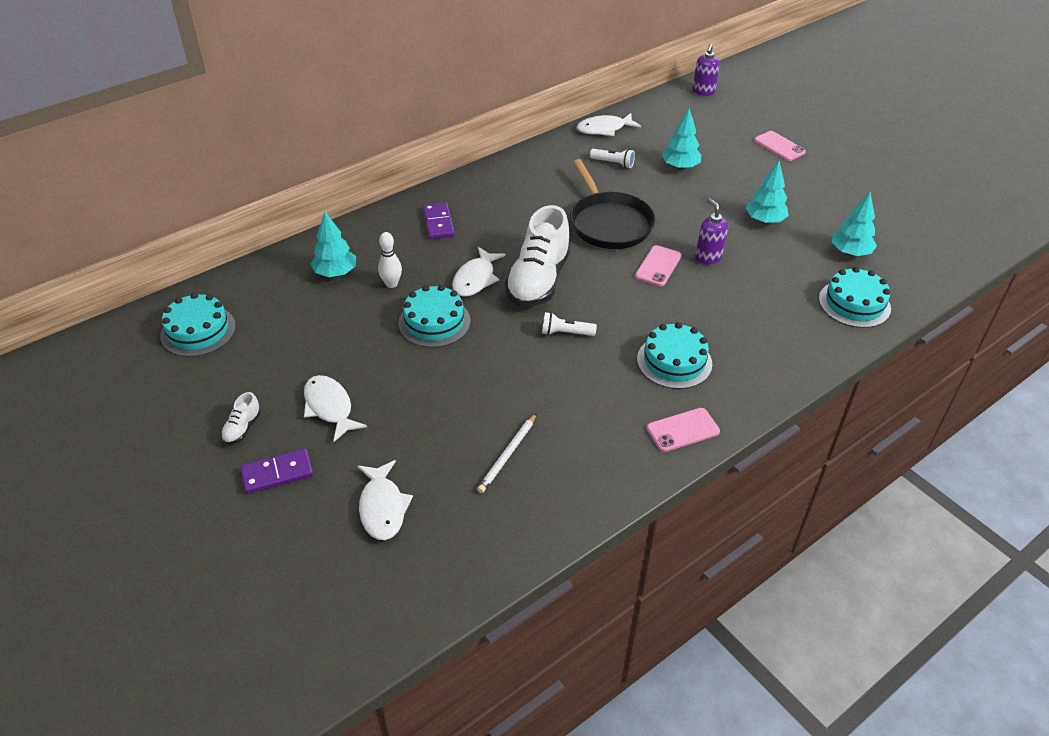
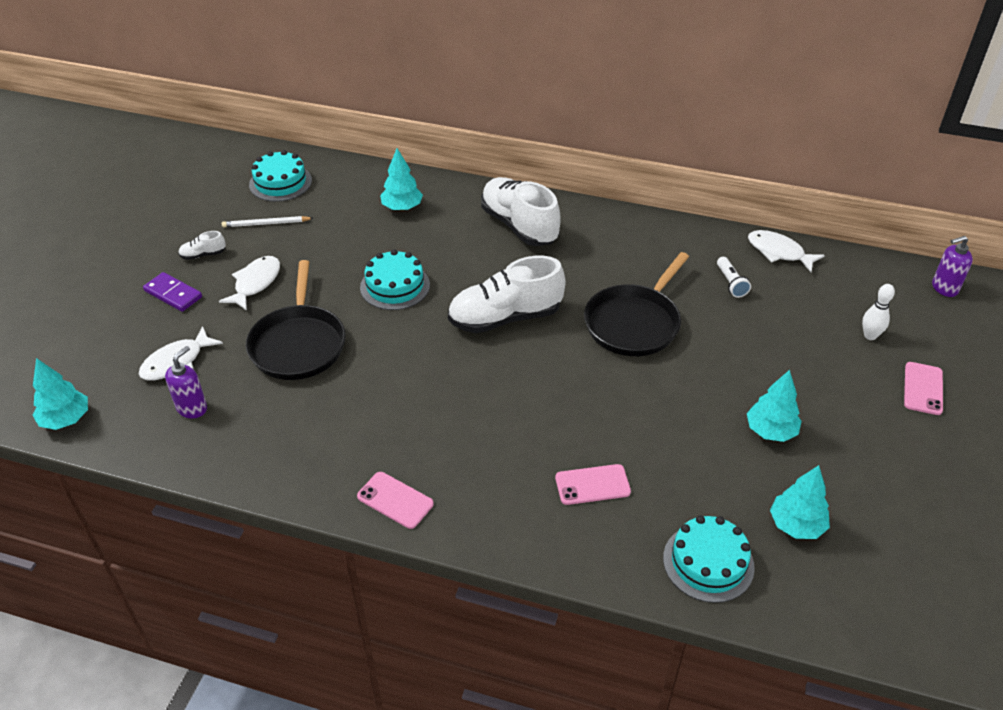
camera: 55 degrees right, 0 degrees up
white bowling pin [378,232,402,288] -> white bowling pin moved to [862,284,895,340]
purple domino [423,202,455,239] -> white shoe [481,177,561,246]
white fish [452,247,506,297] -> none
white pencil [477,413,537,493] -> white pencil moved to [222,216,313,227]
white flashlight [542,312,597,336] -> none
pink phone [635,245,682,286] -> pink phone moved to [555,464,631,505]
turquoise cake [637,322,712,389] -> none
turquoise tree [662,108,701,170] -> turquoise tree moved to [33,358,88,430]
purple soap dispenser [695,199,728,264] -> purple soap dispenser moved to [165,346,207,418]
none -> black pan [246,260,346,380]

